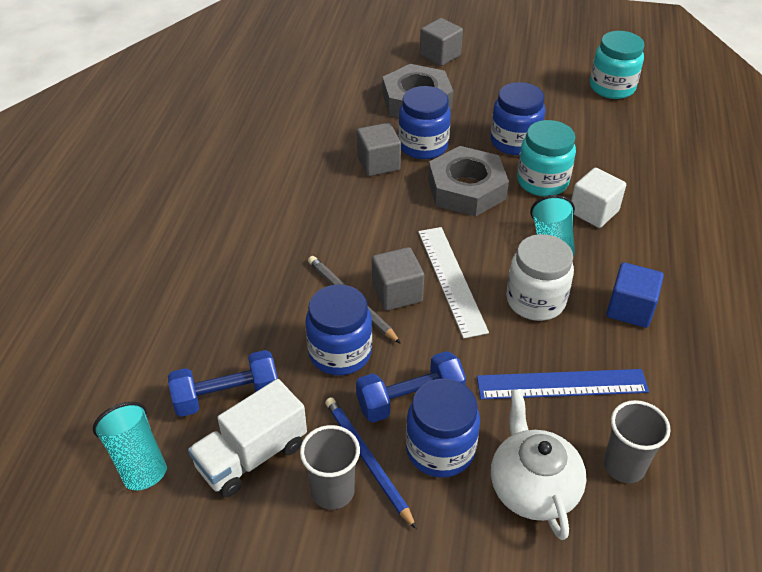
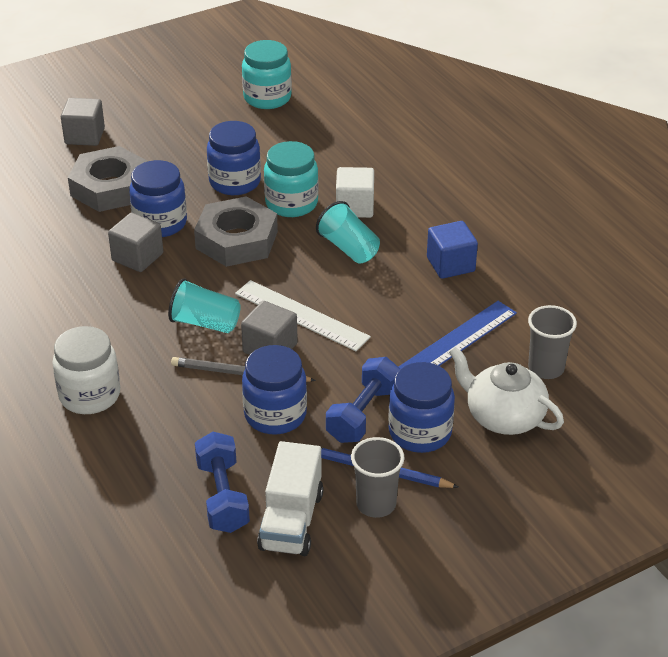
camera: 40 degrees left, 5 degrees down
turquoise cup [93,402,167,490] -> turquoise cup moved to [168,278,241,333]
blue dumbbell [168,350,278,417] -> blue dumbbell turned 45 degrees counterclockwise [195,432,250,533]
white jar [506,234,574,321] -> white jar moved to [52,326,120,414]

